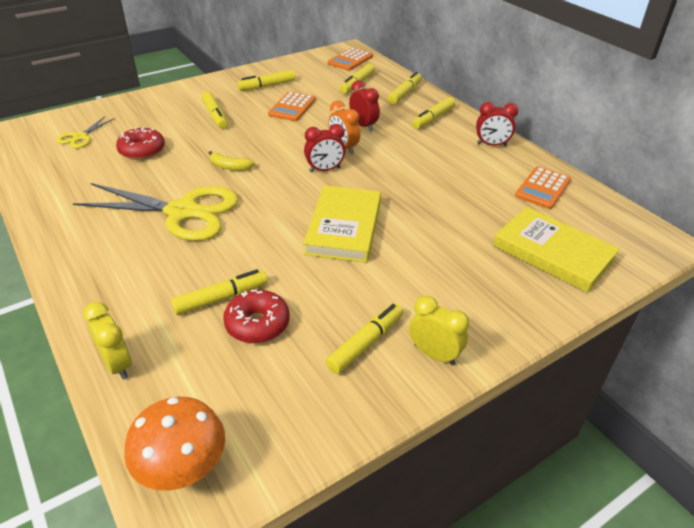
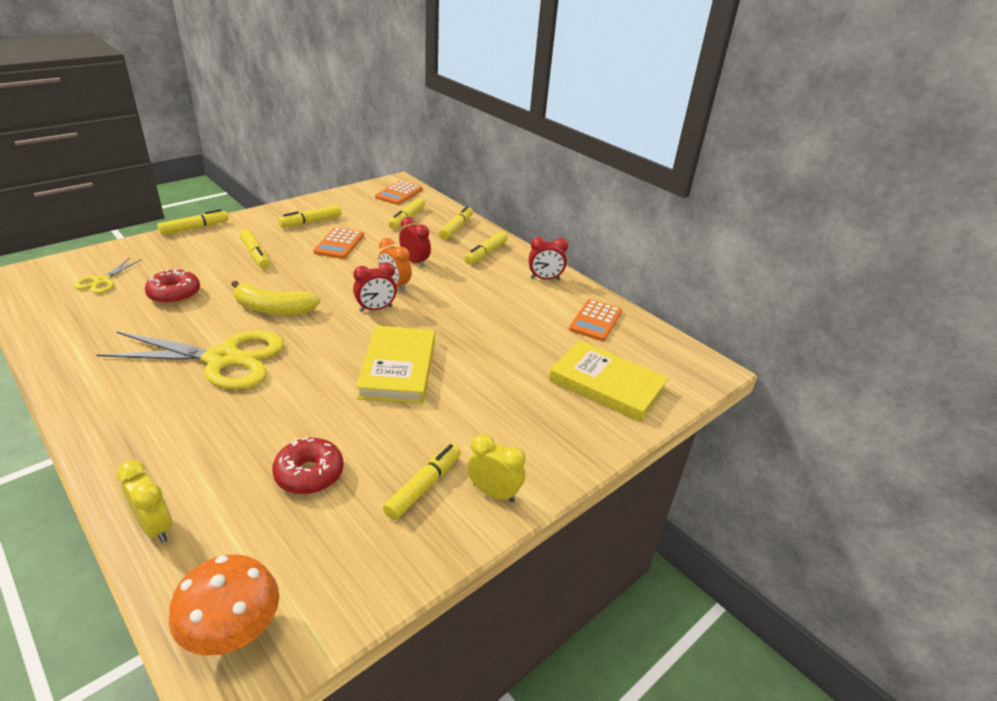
camera: 10 degrees left, 5 degrees down
yellow marker [171,269,267,315] -> yellow marker moved to [157,209,229,235]
yellow banana [208,151,255,171] -> yellow banana [231,281,321,315], size x1.73

